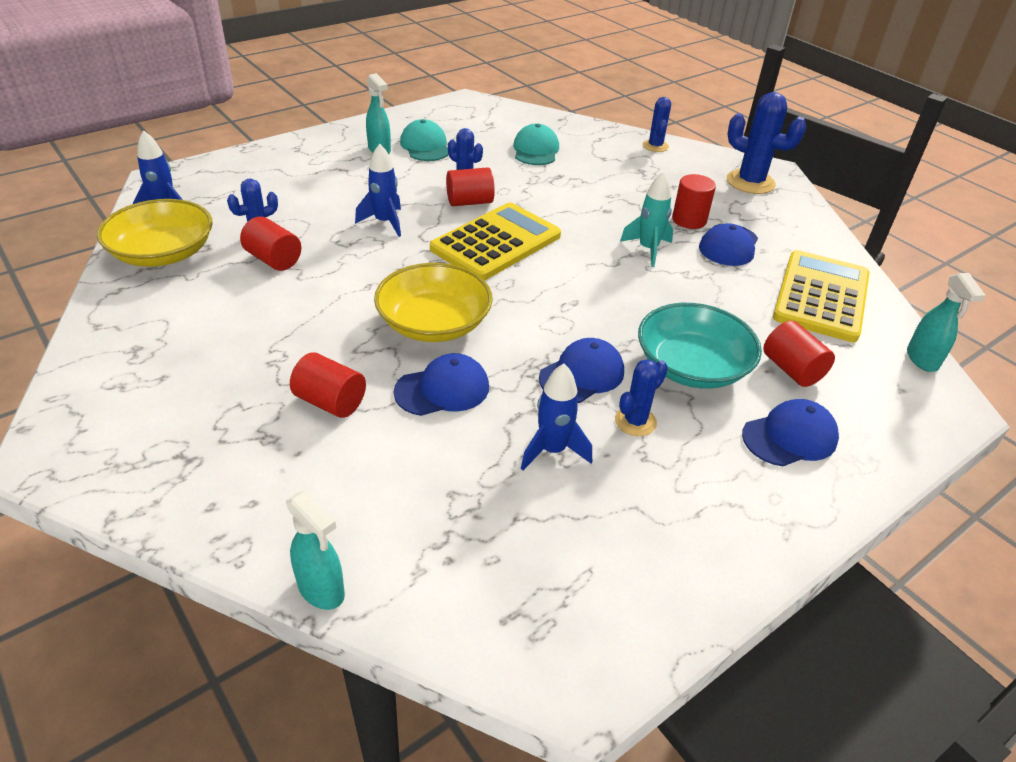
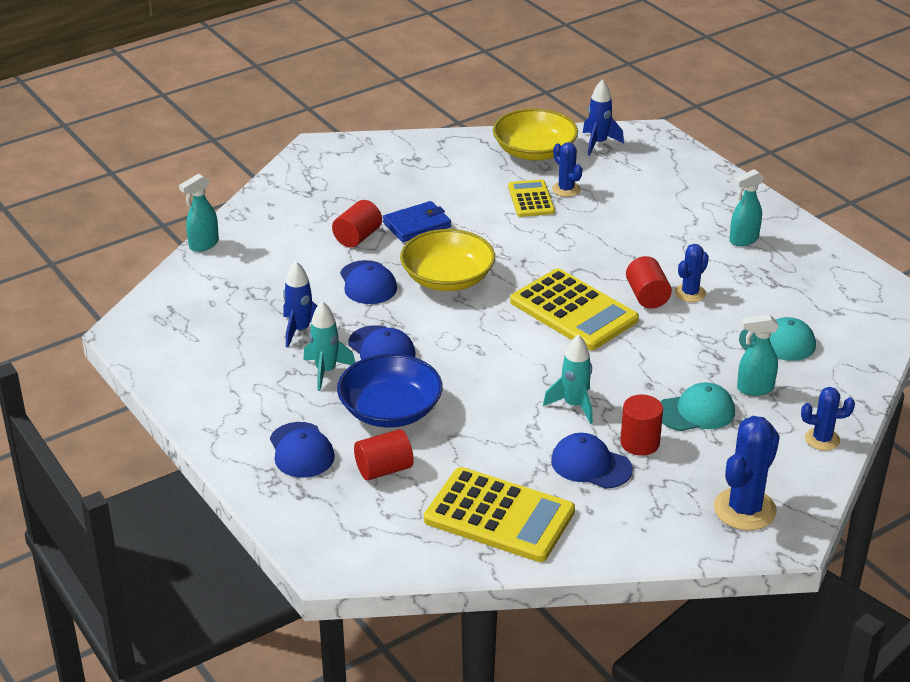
camera: 95 degrees right, 5 degrees down
red cylinder [240,216,301,271] -> yellow calculator [508,179,555,217]
blue rocket [355,144,401,237] -> none
turquoise cap [400,119,449,161] -> turquoise cap moved to [661,382,735,431]
blue cactus [615,359,668,436] -> turquoise rocket [303,301,355,391]
turquoise bowl [638,303,762,389] -> blue bowl [337,354,443,428]
turquoise spray bottle [907,273,986,372] -> turquoise spray bottle moved to [737,315,779,396]
none -> blue wallet [383,201,451,242]

